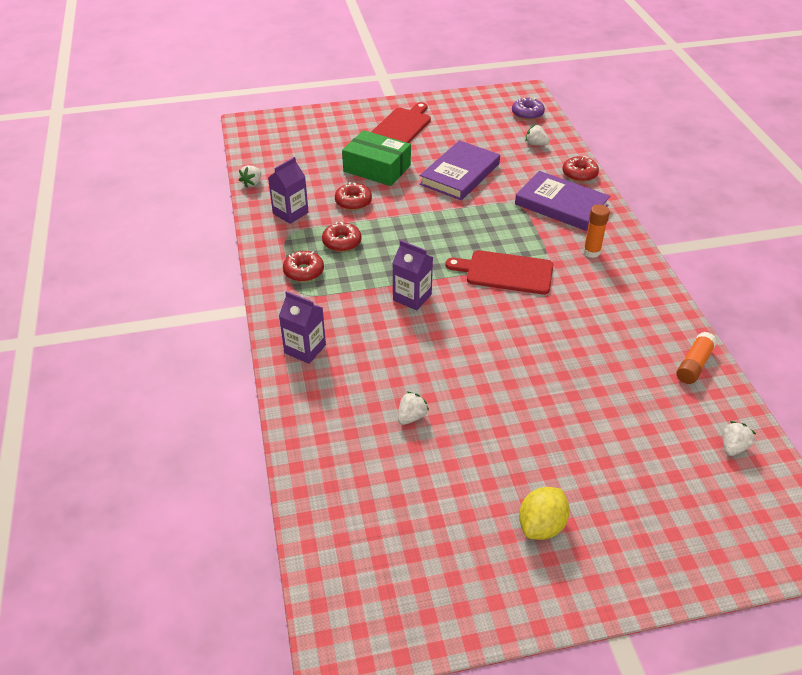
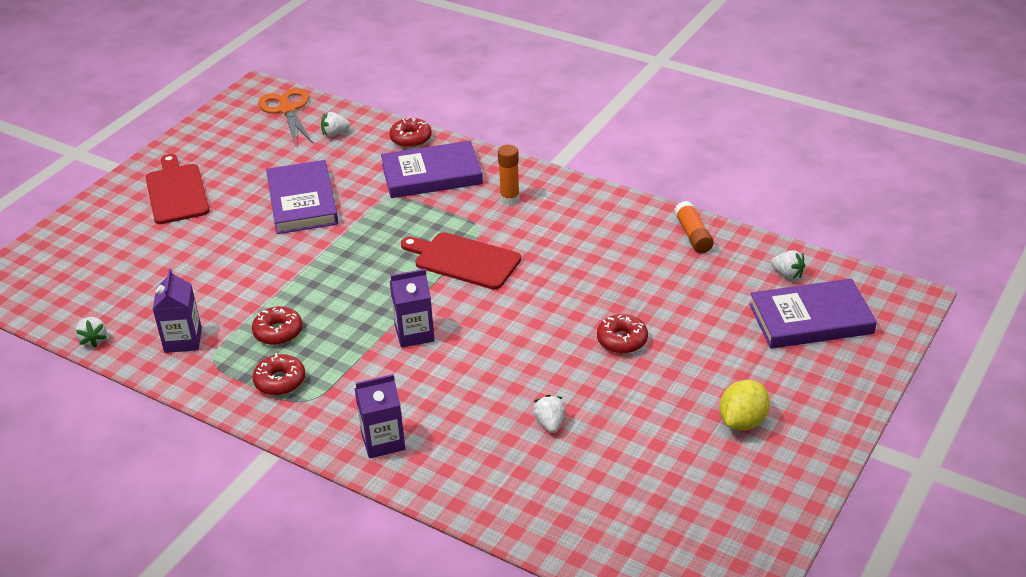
camera: 45 degrees left, 5 degrees down
red donut [335,182,372,210] -> red donut moved to [597,314,648,354]
green box [342,130,411,186] -> none
red cutting board [446,250,554,294] -> red cutting board turned 60 degrees clockwise [401,232,521,290]
purple donut [512,98,545,120] -> orange scissors [258,88,313,146]
yellow lemon [519,487,570,540] -> yellow lemon turned 45 degrees clockwise [720,380,770,431]
white strawberry [723,421,756,456] -> white strawberry turned 135 degrees clockwise [771,250,805,279]
none -> purple book [749,278,877,349]

